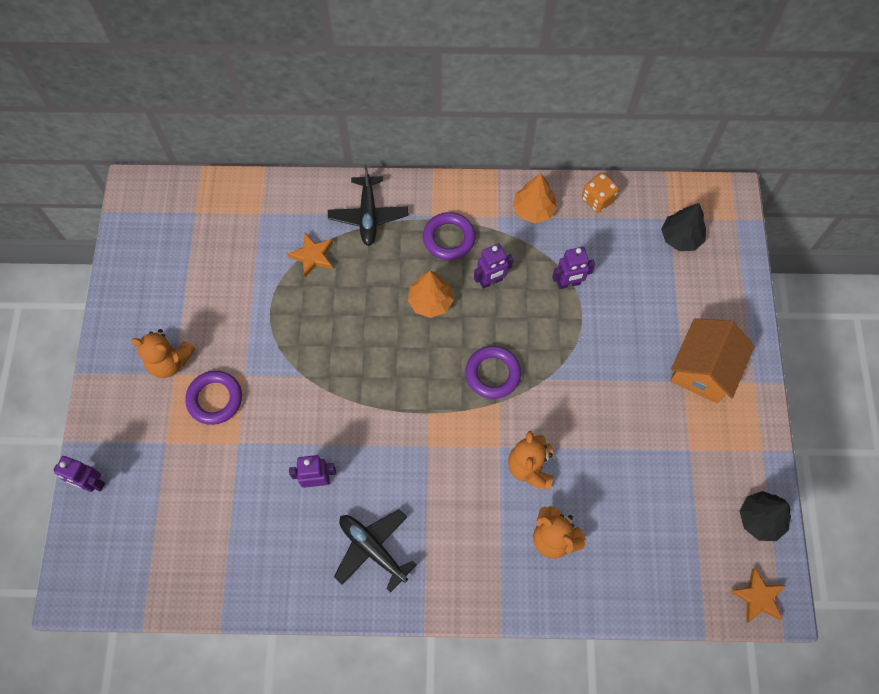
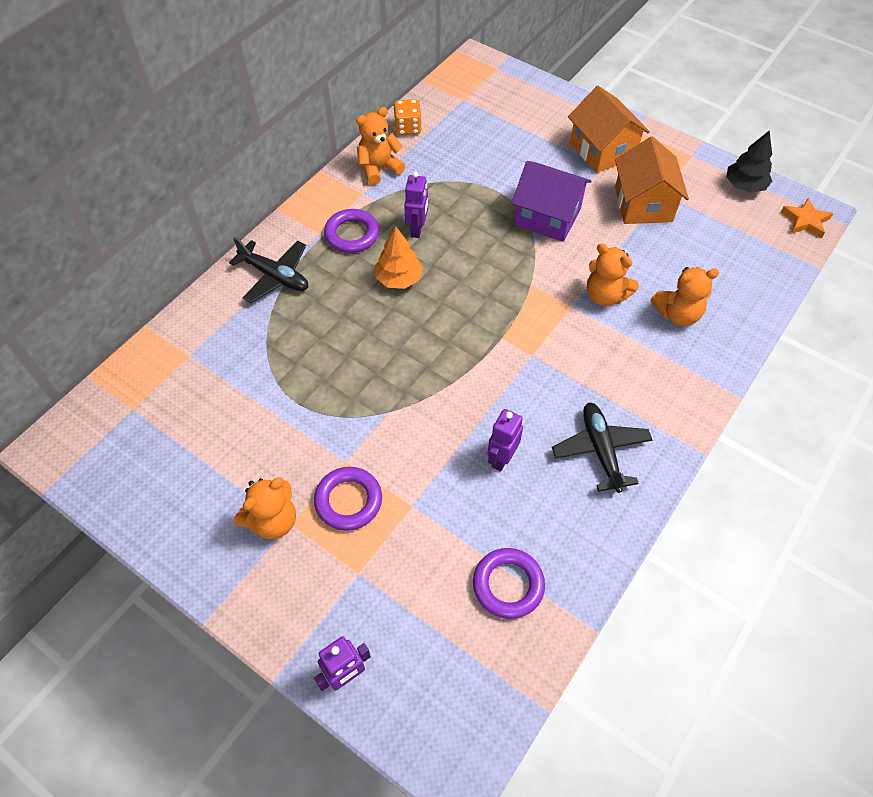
camera: 55 degrees left, 10 degrees down
orange star [287,233,333,277] -> none
black plane [334,509,417,592] -> black plane turned 90 degrees clockwise [552,403,652,493]
purple ring [465,346,521,399] -> purple ring moved to [473,548,545,619]
orange tree [513,173,557,224] -> orange teddy bear [356,107,405,185]
purple robot [552,247,595,289] -> none
black tree [661,203,706,251] -> none
none -> purple house [512,161,592,242]
none -> orange house [615,136,689,224]

